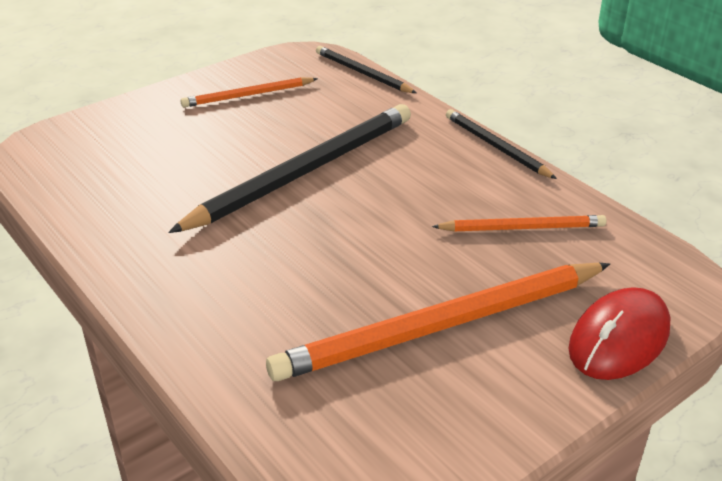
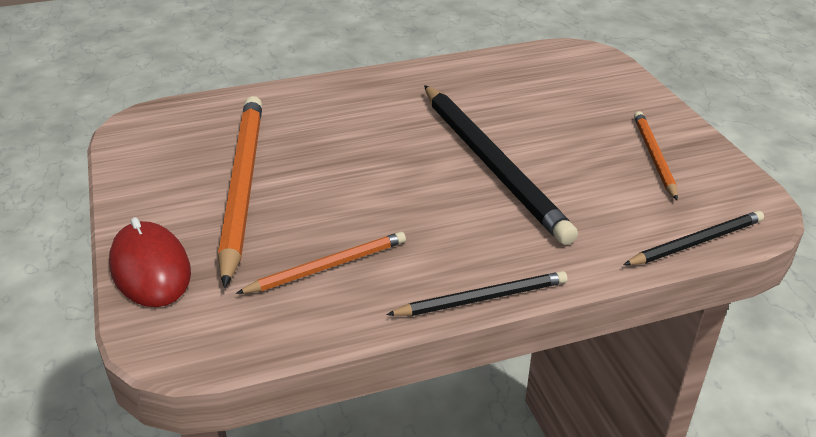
camera: 110 degrees right, 0 degrees up
orange pencil [432,215,606,231] -> orange pencil turned 135 degrees counterclockwise [236,232,406,294]

